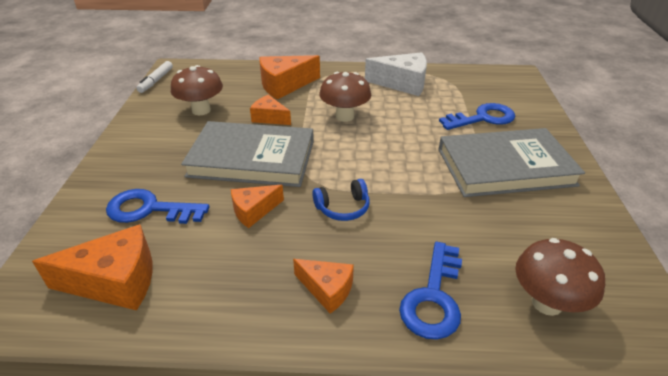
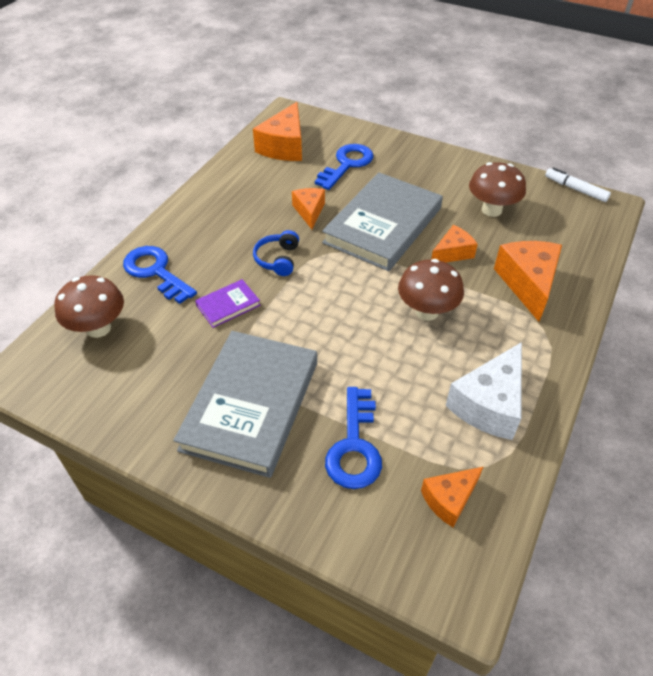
camera: 115 degrees right, 10 degrees up
orange cheese [293,259,354,314] -> orange cheese moved to [421,466,484,527]
none -> purple book [195,279,260,328]

